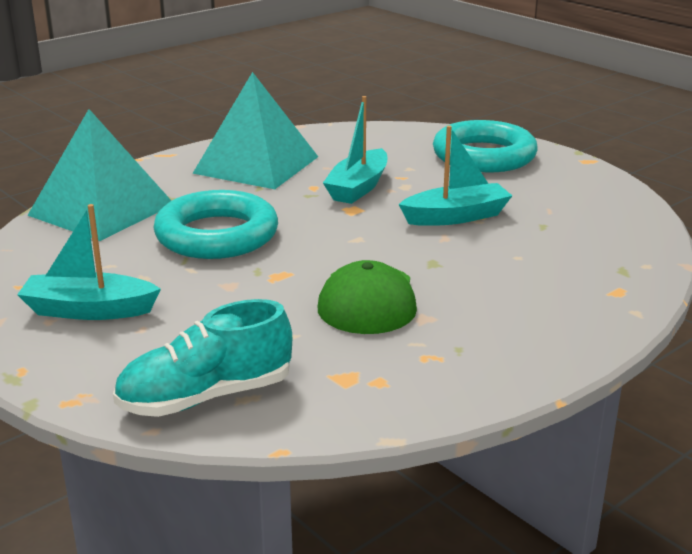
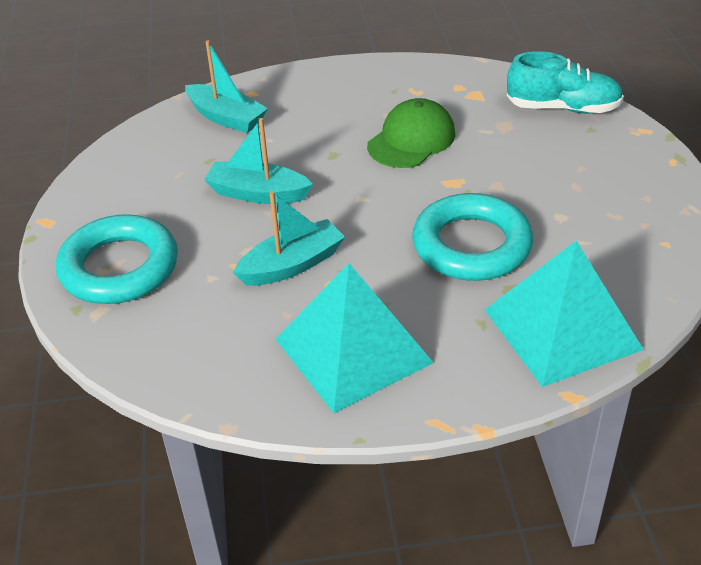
camera: 145 degrees left, 15 degrees up
turquoise boat [17,204,161,320] -> turquoise boat moved to [185,40,268,133]

